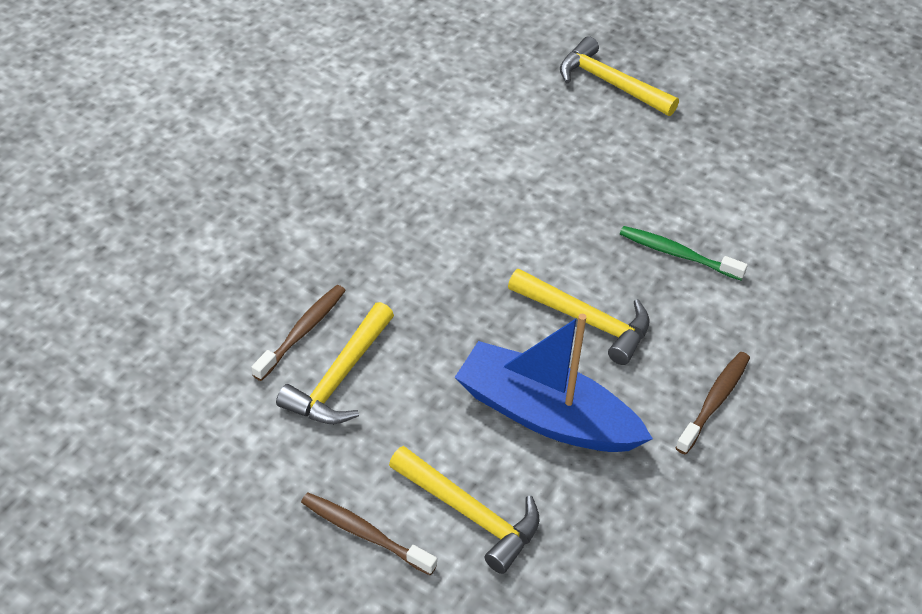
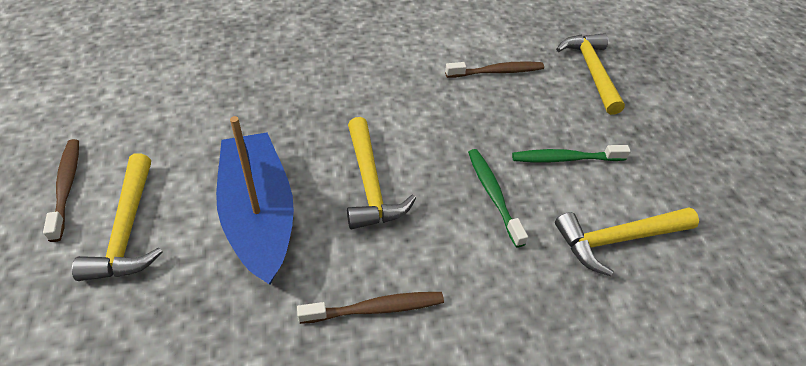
camera: 45 degrees right, 0 degrees up
brown toothbrush [251,285,346,381] -> brown toothbrush moved to [445,61,544,78]
yellow hammer [276,302,394,424] -> yellow hammer moved to [555,207,699,276]
none -> green toothbrush [512,145,631,162]

